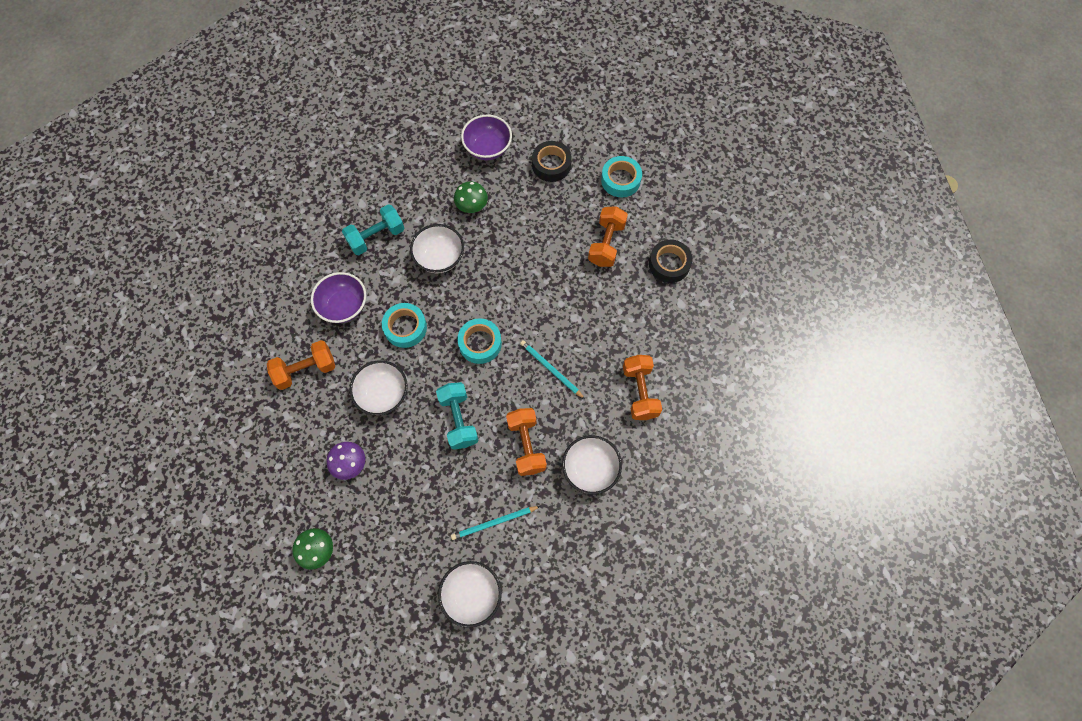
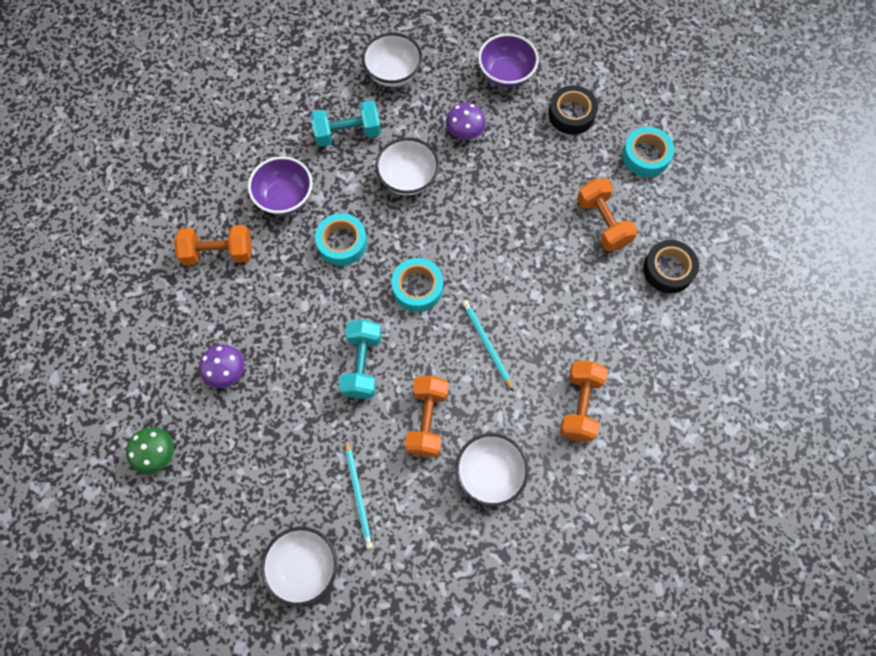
camera: 20 degrees right, 0 degrees up
white bowl [350,360,408,416] -> white bowl moved to [362,33,422,87]
turquoise pencil [451,506,540,540] -> turquoise pencil turned 105 degrees counterclockwise [345,439,373,549]
green mushroom [454,181,488,213] -> purple mushroom [446,103,486,140]
orange dumbbell [588,206,628,267] -> orange dumbbell turned 60 degrees counterclockwise [577,178,638,251]

